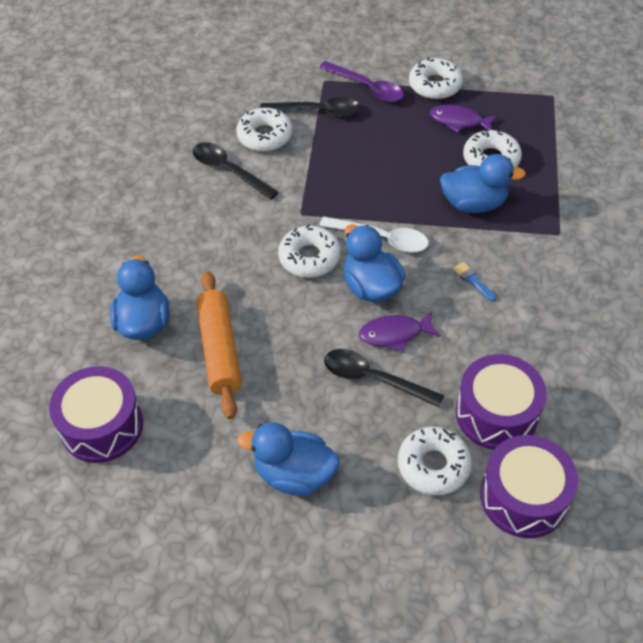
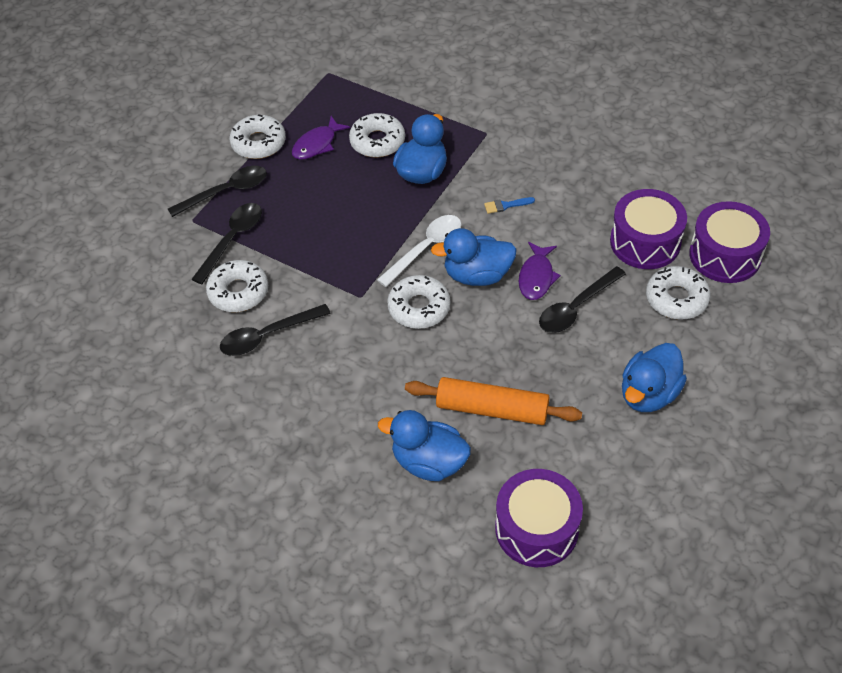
camera: 65 degrees left, 0 degrees up
purple spoon [319,61,404,102] -> black spoon [168,166,267,217]

